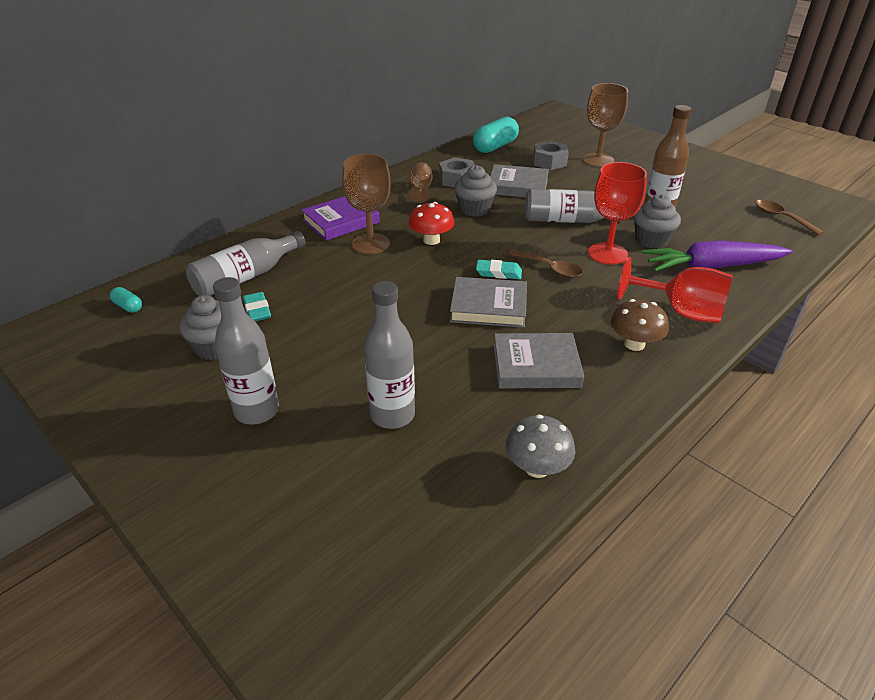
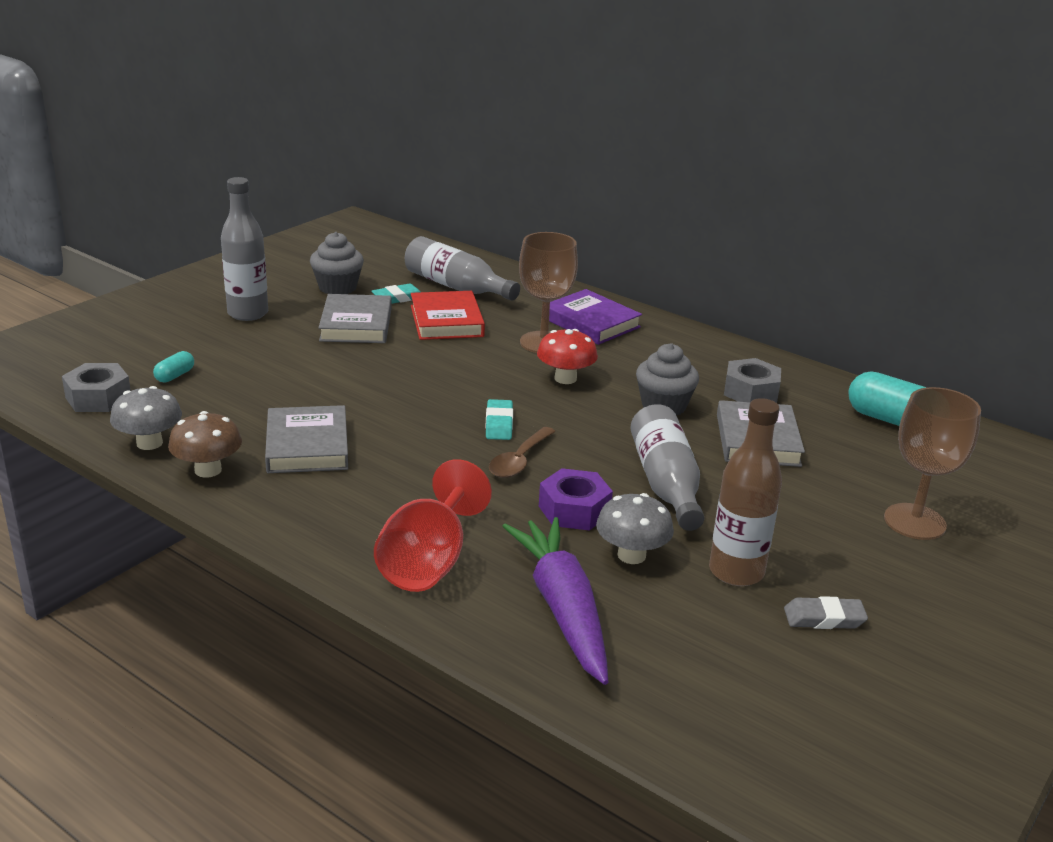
camera: 80 degrees right, 10 degrees down
turquoise capsule [110,287,142,313] -> turquoise capsule moved to [153,351,194,383]
grey bottle [364,281,415,429] -> none
brown goblet [410,162,432,203] -> none
grey book [450,277,527,328] -> grey book moved to [318,294,392,343]
grey nut [533,141,569,170] -> grey nut moved to [62,363,131,412]
red goblet [588,162,647,265] -> purple nut [539,468,613,531]
brown mushroom [611,299,669,351] -> brown mushroom moved to [168,411,242,478]
grey cupcake [633,194,681,249] -> grey mushroom [596,493,674,564]
brown spoon [755,200,824,235] -> none
none -> red book [411,291,485,340]
none -> grey eraser [784,596,868,629]

